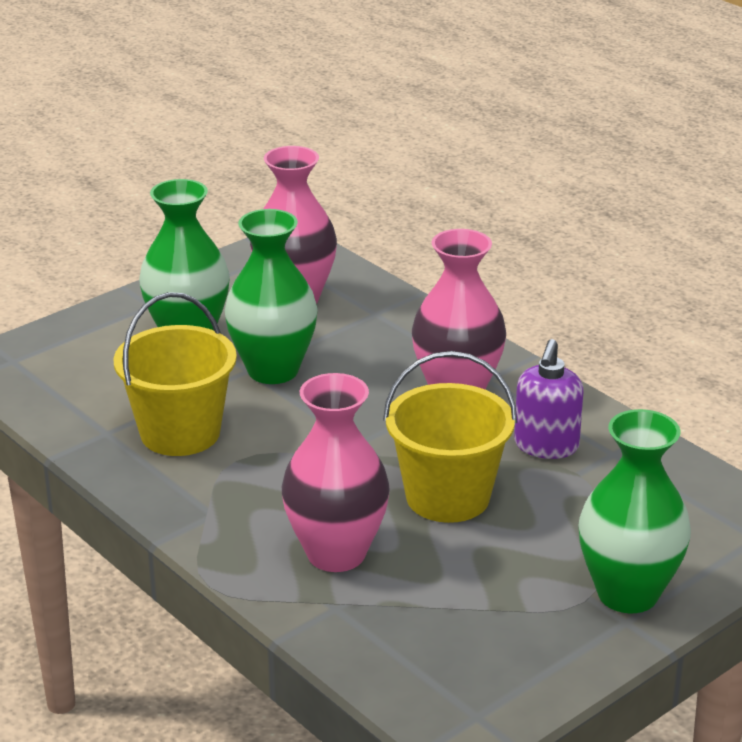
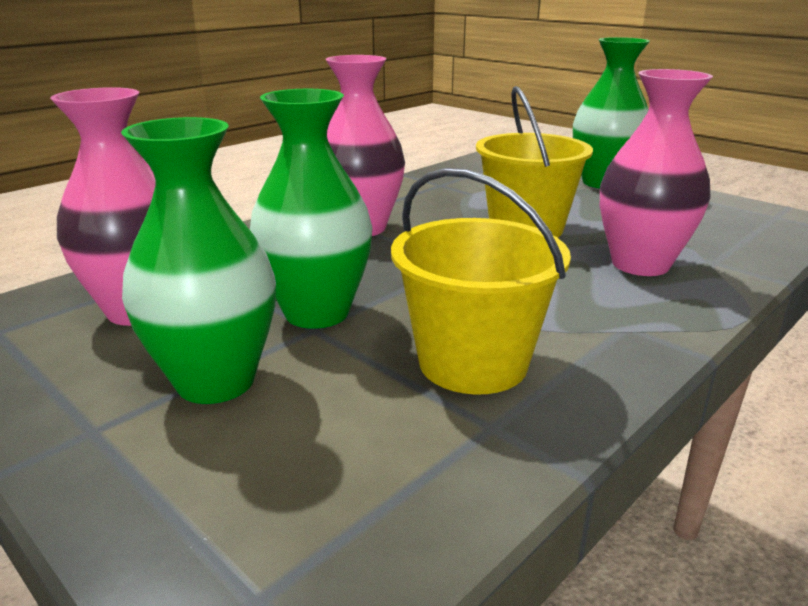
camera: 95 degrees left, 5 degrees down
purple soap dispenser [514,339,584,459] -> none

